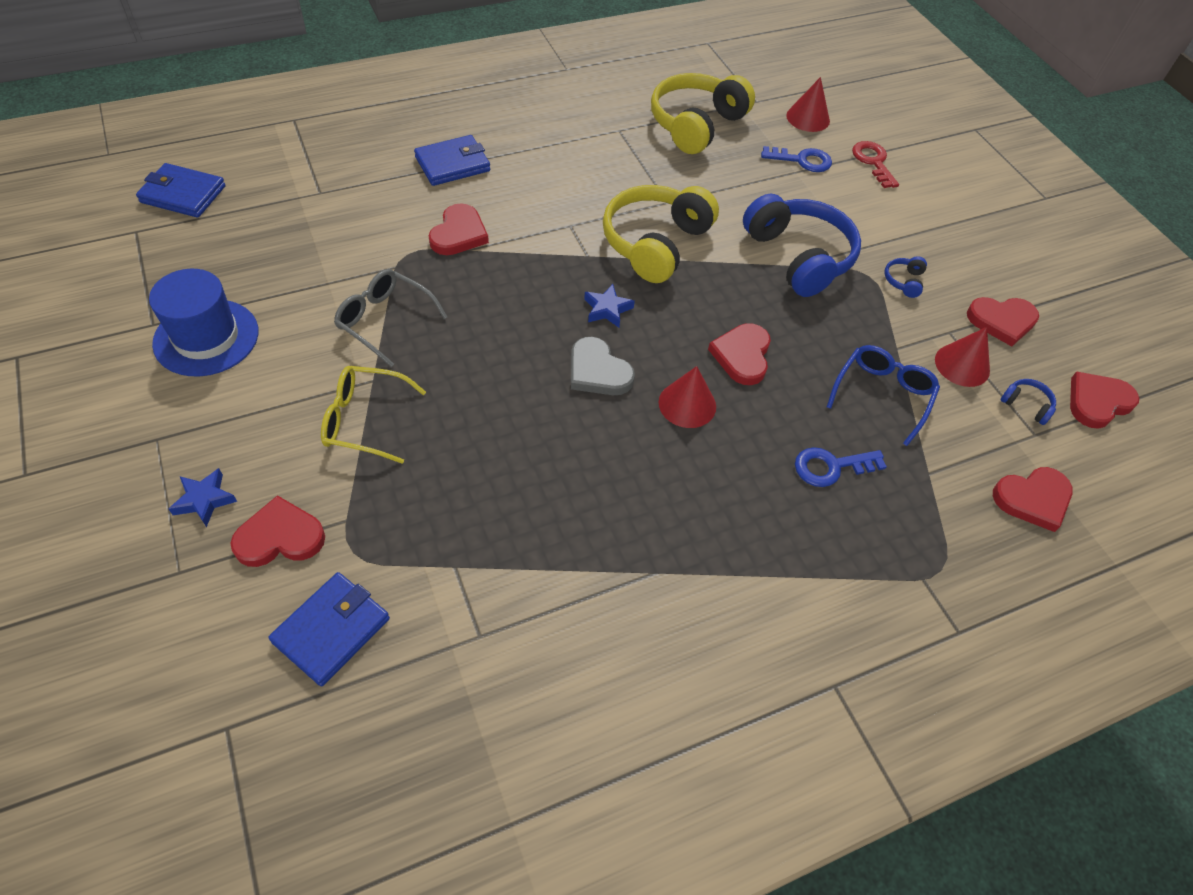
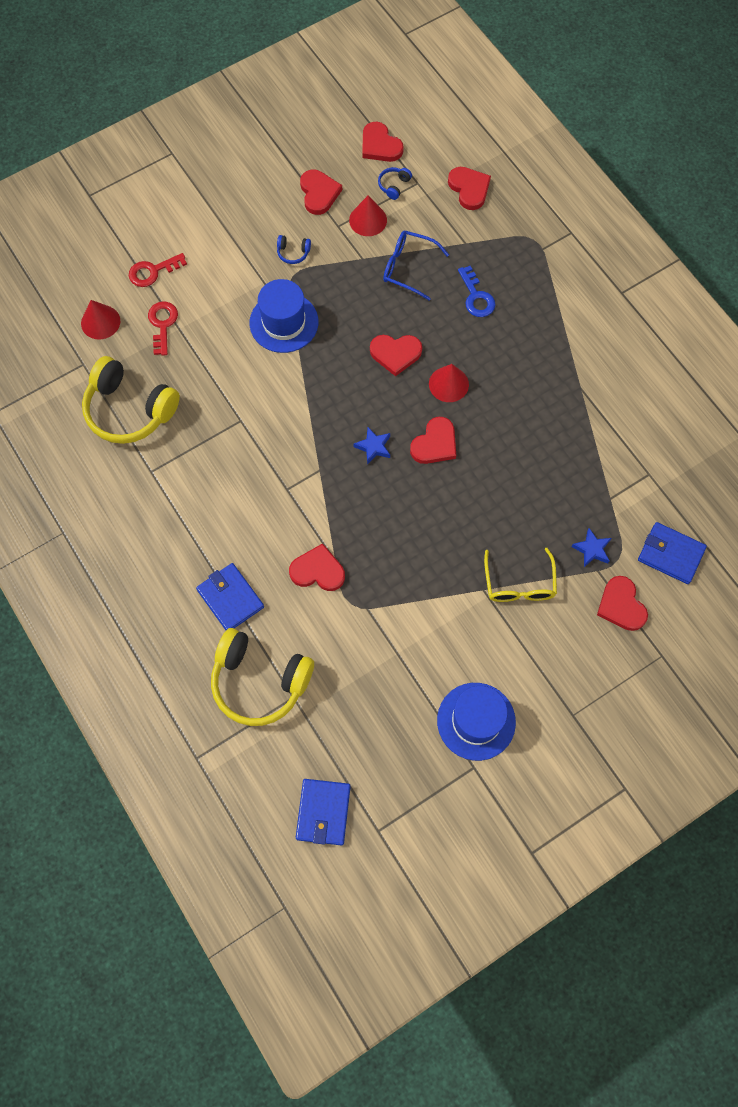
camera: 95 degrees left, 15 degrees up
blue star [169,468,237,527] -> blue star moved to [571,528,611,567]
grey glasses [334,269,447,367] -> none
grey heart [571,337,635,395] -> red heart [410,417,456,464]
yellow headphones [603,185,719,283] -> yellow headphones moved to [211,628,314,726]
blue headphones [743,194,861,297] -> blue hat [250,279,319,353]
blue key [761,146,832,172] -> red key [148,301,178,356]

